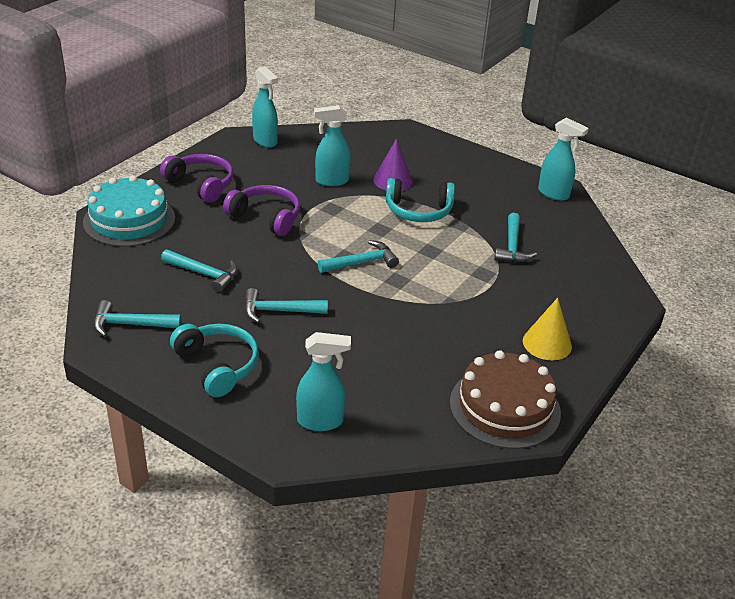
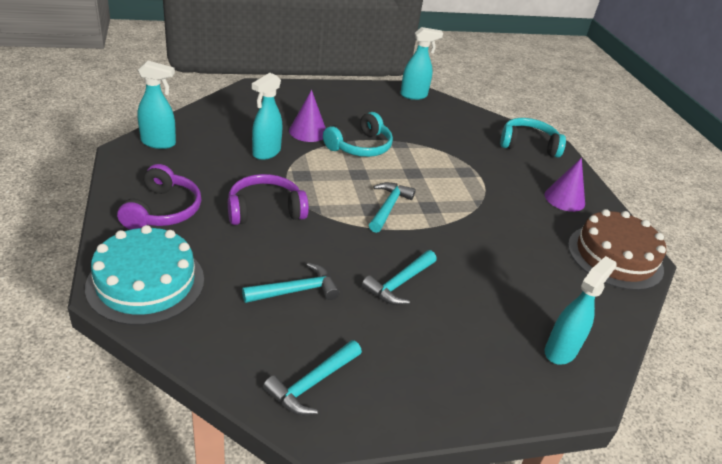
camera: 50 degrees left, 0 degrees up
purple headphones [160,154,234,203] -> purple headphones turned 105 degrees clockwise [117,164,201,230]
turquoise headphones [170,324,259,397] -> turquoise headphones moved to [500,118,566,158]
turquoise hammer [494,213,537,262] -> none
yellow cone [523,298,572,361] -> purple cone [544,158,585,212]

